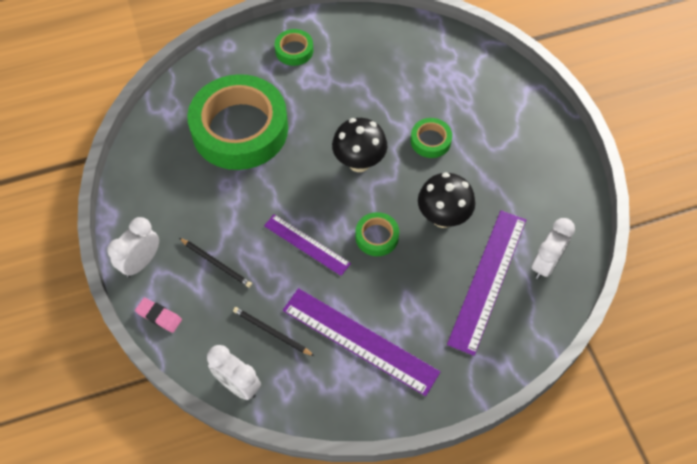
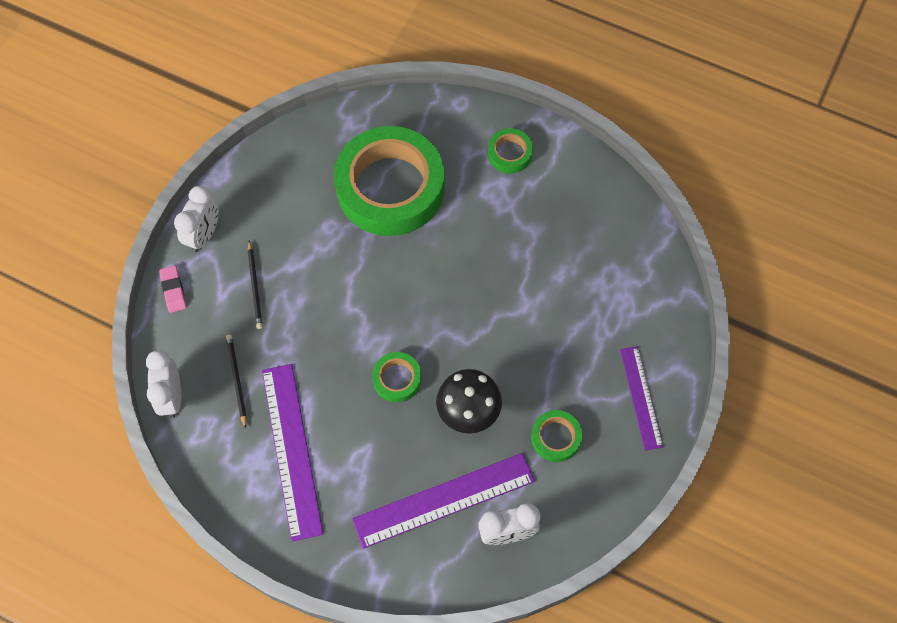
camera: 45 degrees right, 5 degrees up
white clock [107,217,159,277] -> white clock turned 120 degrees clockwise [174,186,219,253]
purple ruler [264,214,351,276] -> purple ruler moved to [620,346,663,450]
black mushroom [332,118,387,172] -> none
green tape [411,118,452,158] -> green tape moved to [531,410,582,462]

